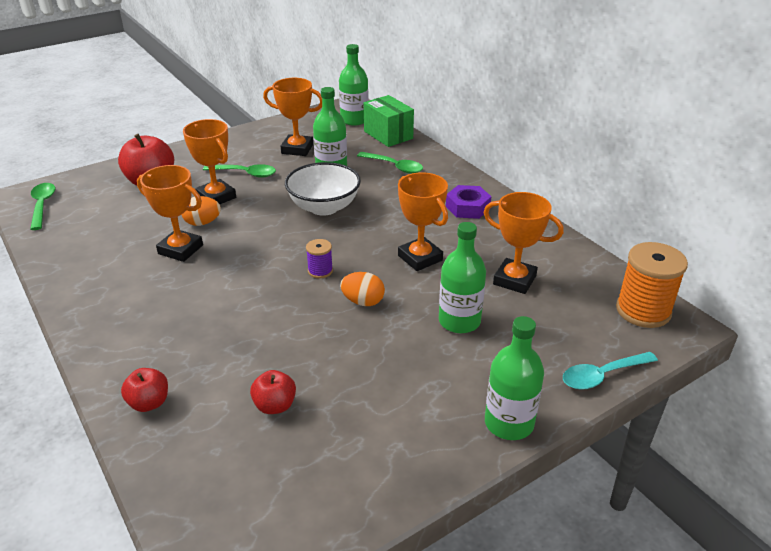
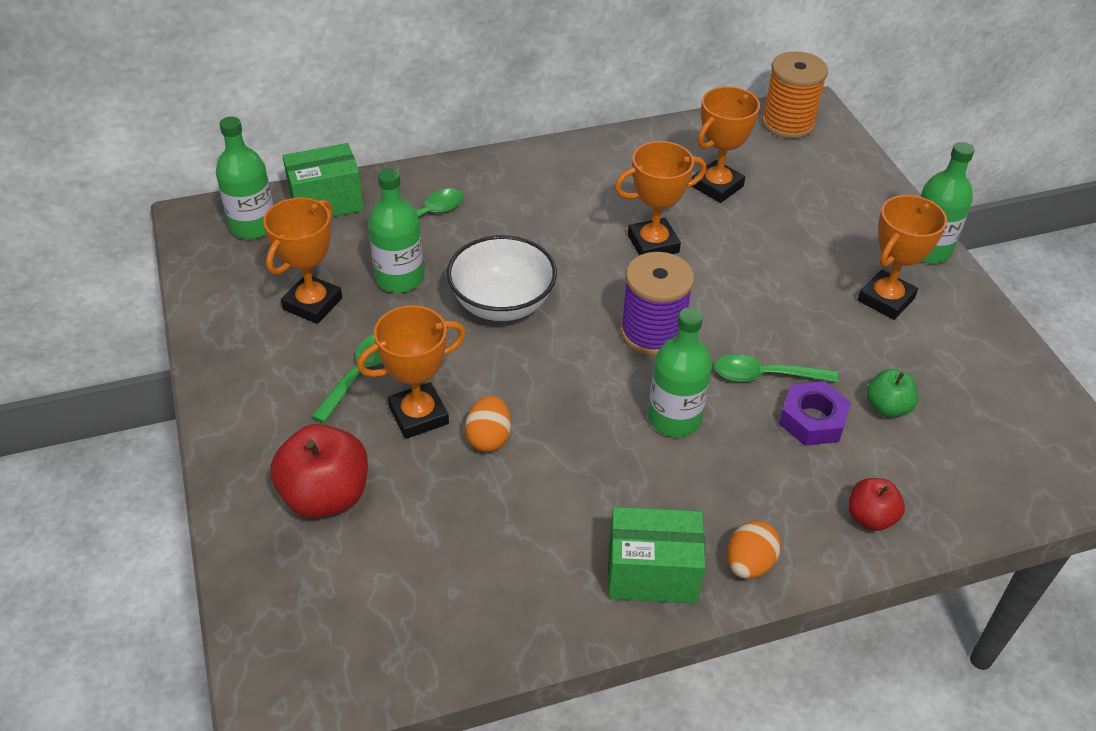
camera: 75 degrees left, 10 degrees up
green spoon [30,183,55,230] -> green spoon moved to [714,354,839,382]
orange trophy [137,165,203,262] -> orange trophy moved to [858,195,947,320]
red apple [250,370,296,414] -> green apple [866,369,918,417]
purple spool [306,239,333,279] -> purple spool [620,252,694,356], size x1.99
orange egg [340,272,385,306] -> orange egg moved to [727,520,781,579]
green bottle [439,222,486,333] -> green bottle moved to [648,308,712,437]
purple nut [446,185,491,219] -> purple nut moved to [779,381,851,446]
turquoise spoon [563,352,658,390] -> none
none -> green box [608,507,706,604]

